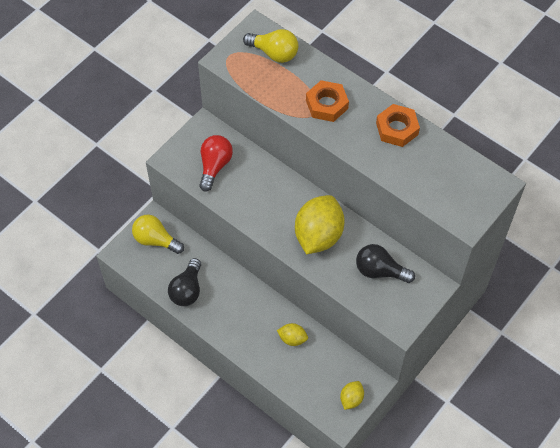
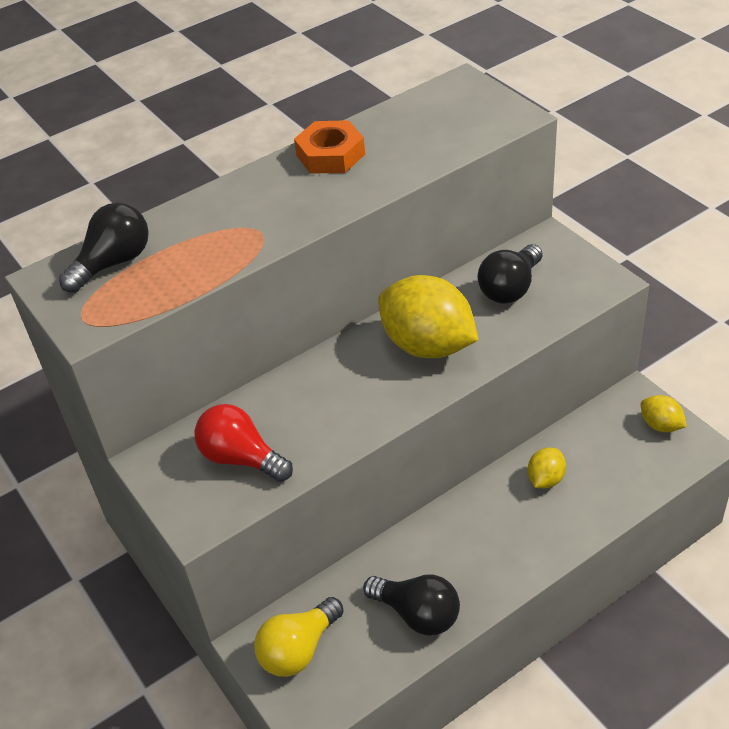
camera: 70 degrees left, 15 degrees down
yellow light bulb [243,29,298,63] -> black light bulb [59,203,149,293]
orange nut [306,80,349,122] -> none

